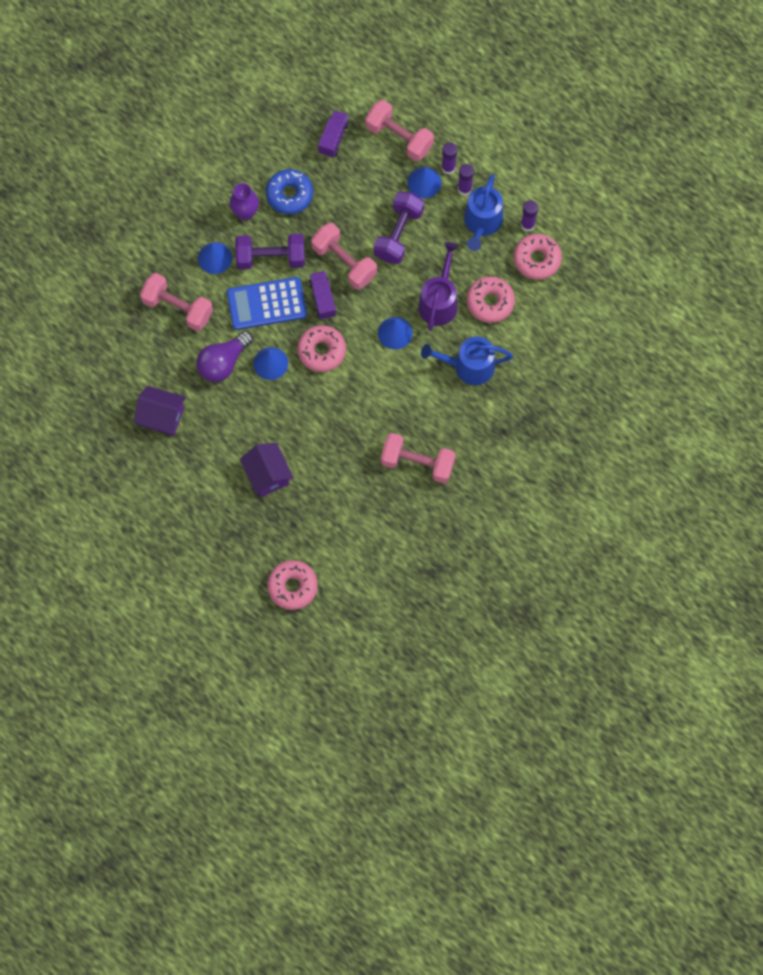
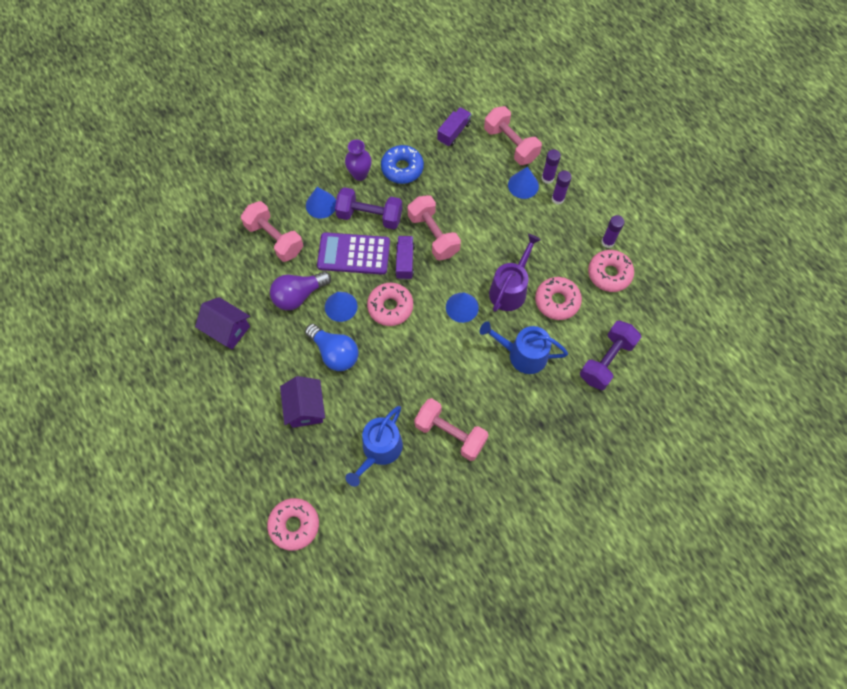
camera: 15 degrees right, 5 degrees down
blue calculator [227,277,307,330] -> purple calculator [317,232,390,275]
purple dumbbell [374,191,424,264] -> purple dumbbell moved to [580,321,641,390]
blue watering can [464,174,503,251] -> blue watering can moved to [345,406,403,487]
none -> blue light bulb [305,324,359,371]

